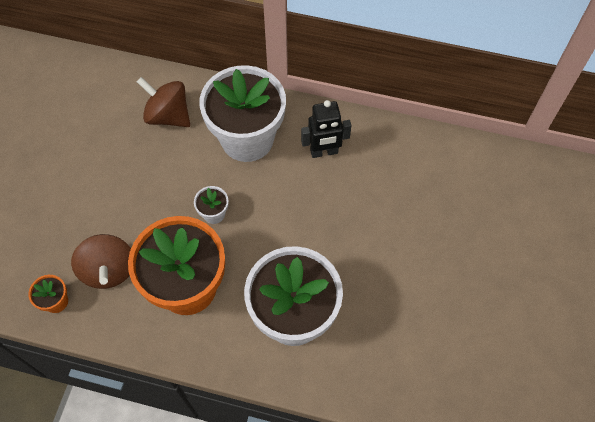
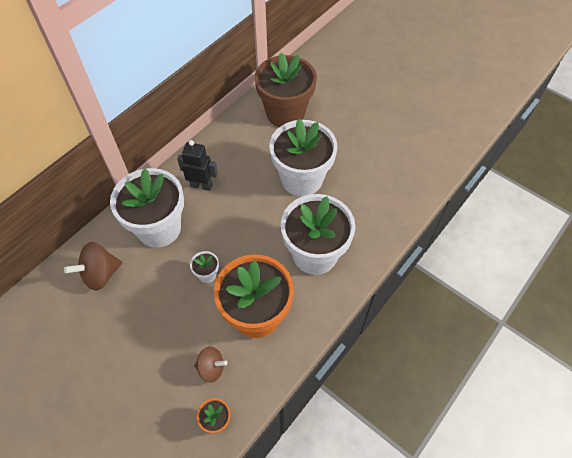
camera: 65 degrees left, 5 degrees down
brown spinning top [71,234,131,289] -> brown spinning top [194,347,227,383], size x0.66
black robot [301,100,351,158] -> black robot turned 90 degrees counterclockwise [177,140,218,191]
none -> brown flower pot [254,53,317,127]
none -> white flower pot [269,119,337,196]

